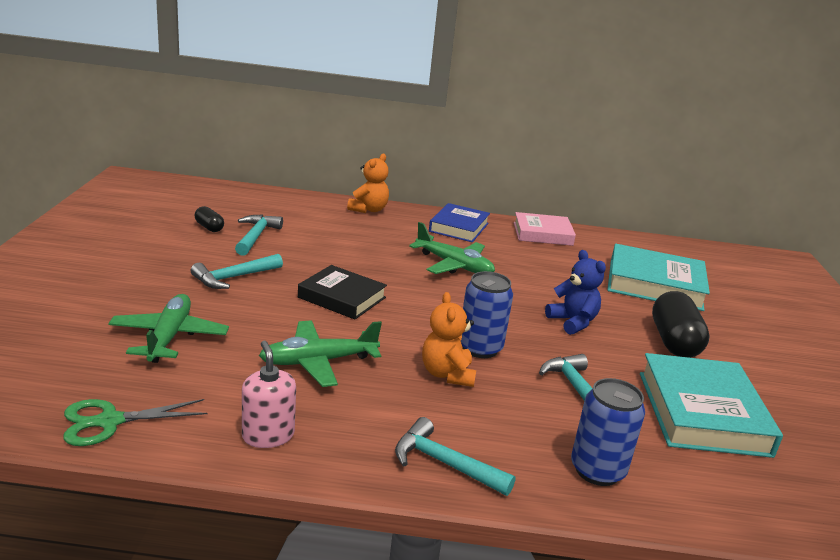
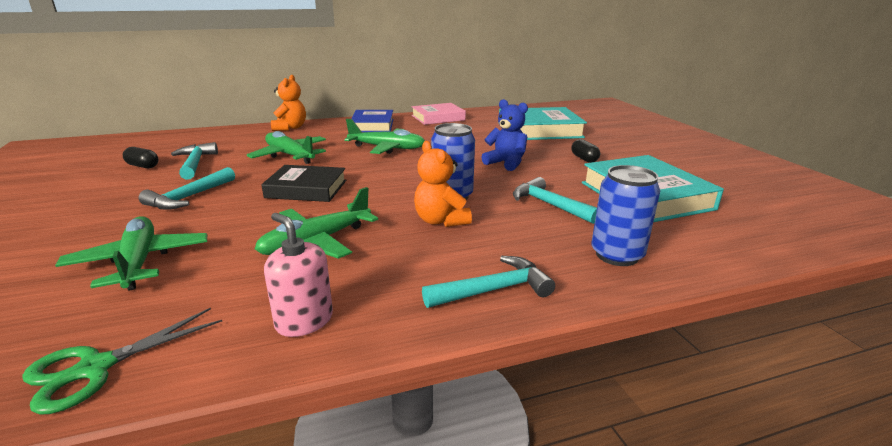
camera: 20 degrees left, 0 degrees up
turquoise hammer [395,417,516,496] -> turquoise hammer turned 150 degrees clockwise [422,256,555,308]
black capsule [652,291,709,358] -> black capsule [571,139,600,163], size x0.51
none -> green plane [247,131,326,164]

